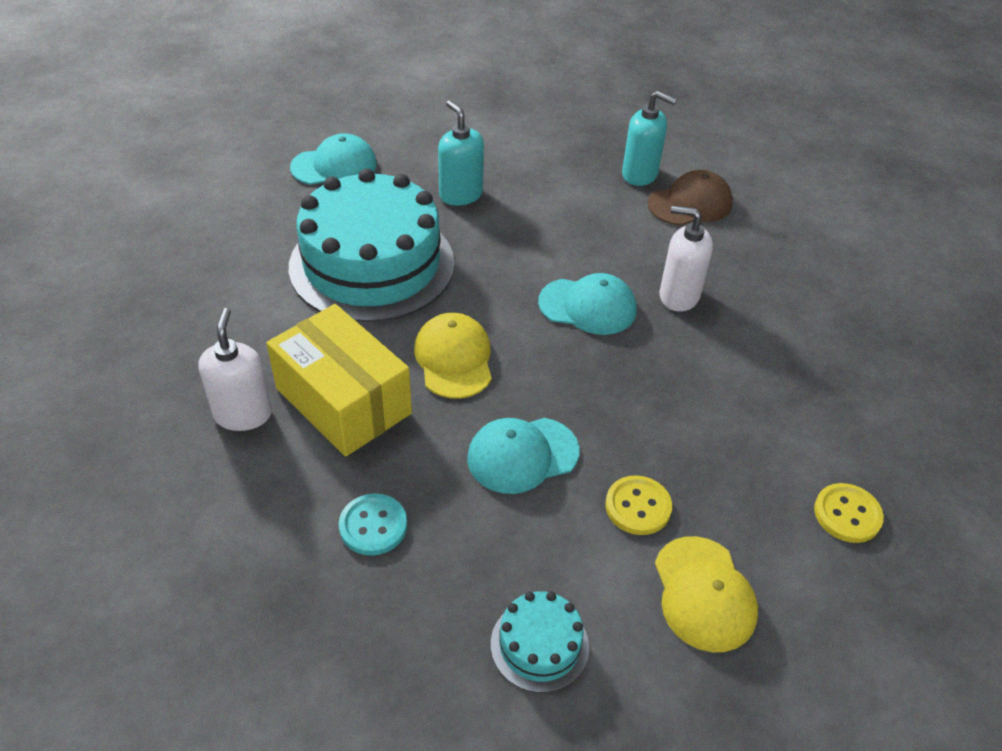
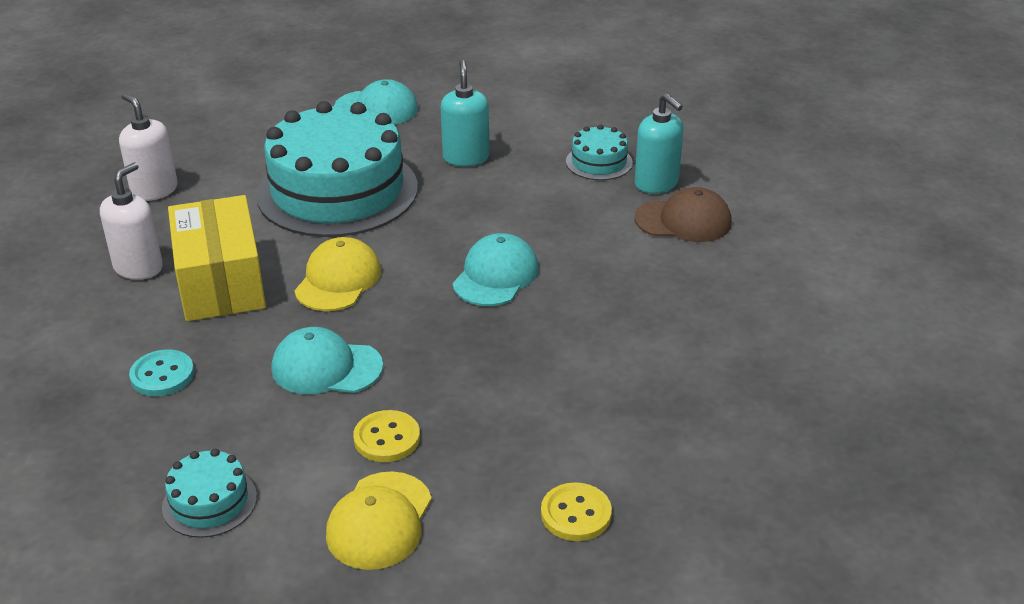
camera: 30 degrees right, 10 degrees down
turquoise cap [538,273,636,335] -> turquoise cap turned 105 degrees counterclockwise [453,233,539,306]
white soap dispenser [660,206,713,312] -> white soap dispenser moved to [119,93,178,201]
none -> turquoise cake [566,124,633,180]

